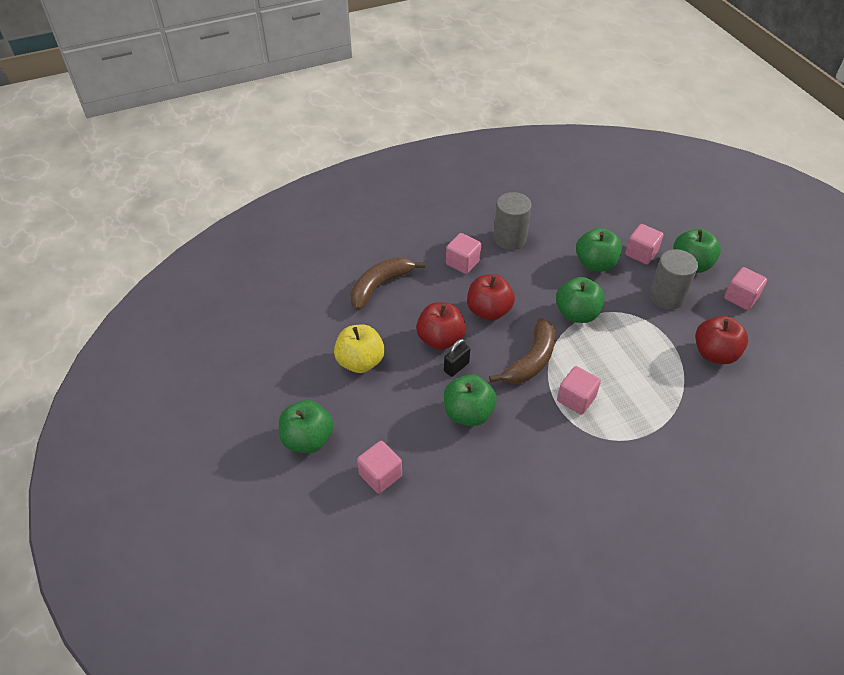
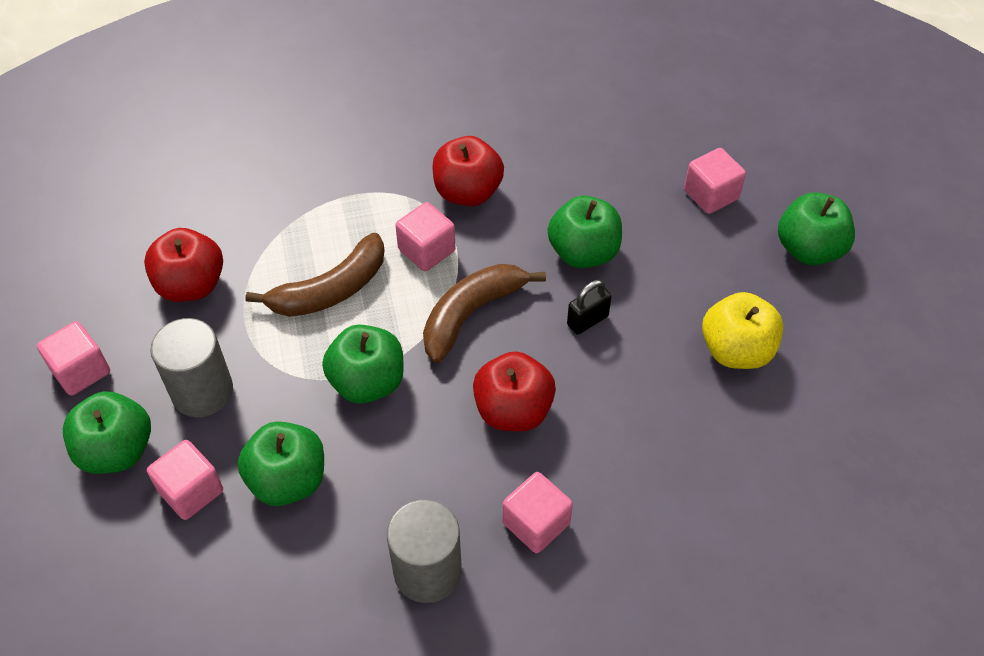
camera: 170 degrees left, 5 degrees up
brown banana [350,257,425,310] -> brown banana moved to [245,233,384,317]
red apple [416,302,466,350] -> red apple moved to [432,136,504,206]

